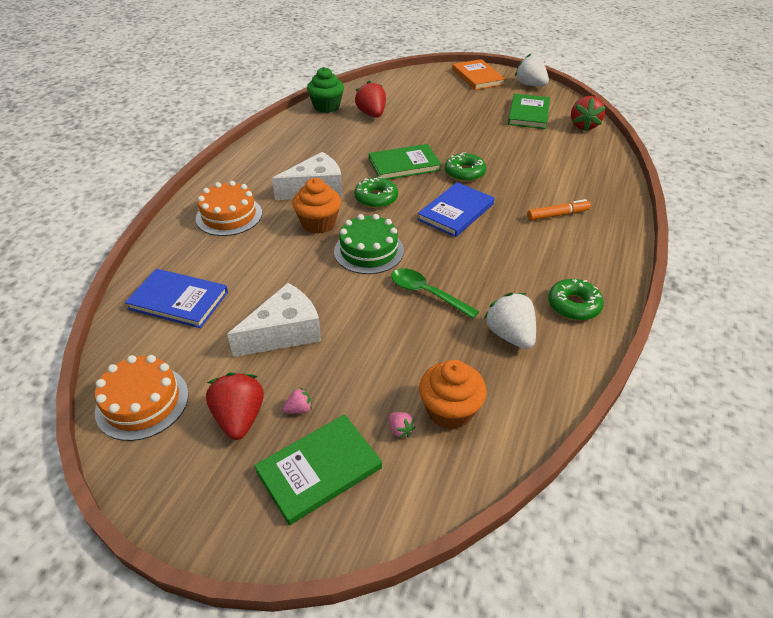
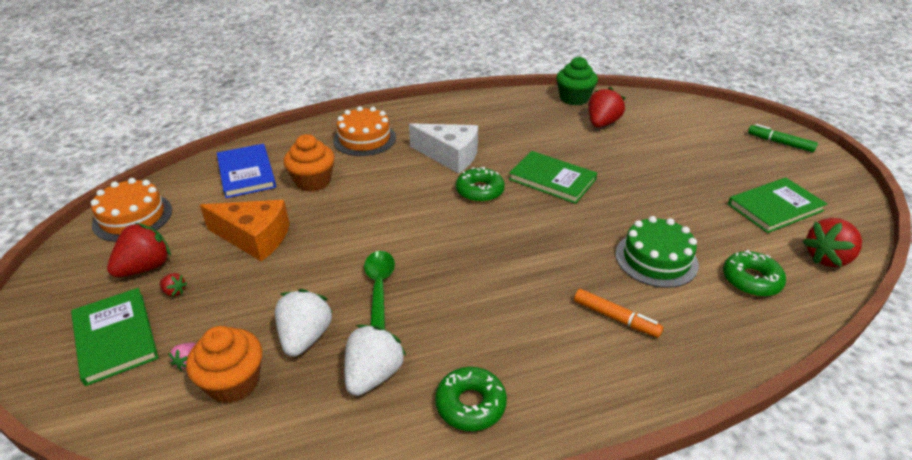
camera: 50 degrees right, 5 degrees down
white cheese [227,283,321,357] -> orange cheese [200,200,290,261]
green book [254,414,382,525] -> green book turned 45 degrees clockwise [71,288,158,386]
pink strawberry [283,387,312,414] -> red strawberry [160,273,187,297]
orange cupcake [292,178,341,234] -> orange cupcake moved to [284,134,335,192]
green cake [334,214,404,274] -> green cake moved to [615,216,699,288]
blue book [417,182,495,237] -> none
green donut [445,152,486,182] -> green donut moved to [723,250,786,297]
orange book [452,59,506,90] -> green marker [748,124,818,153]
white strawberry [515,54,549,86] -> white strawberry moved to [275,289,333,357]

